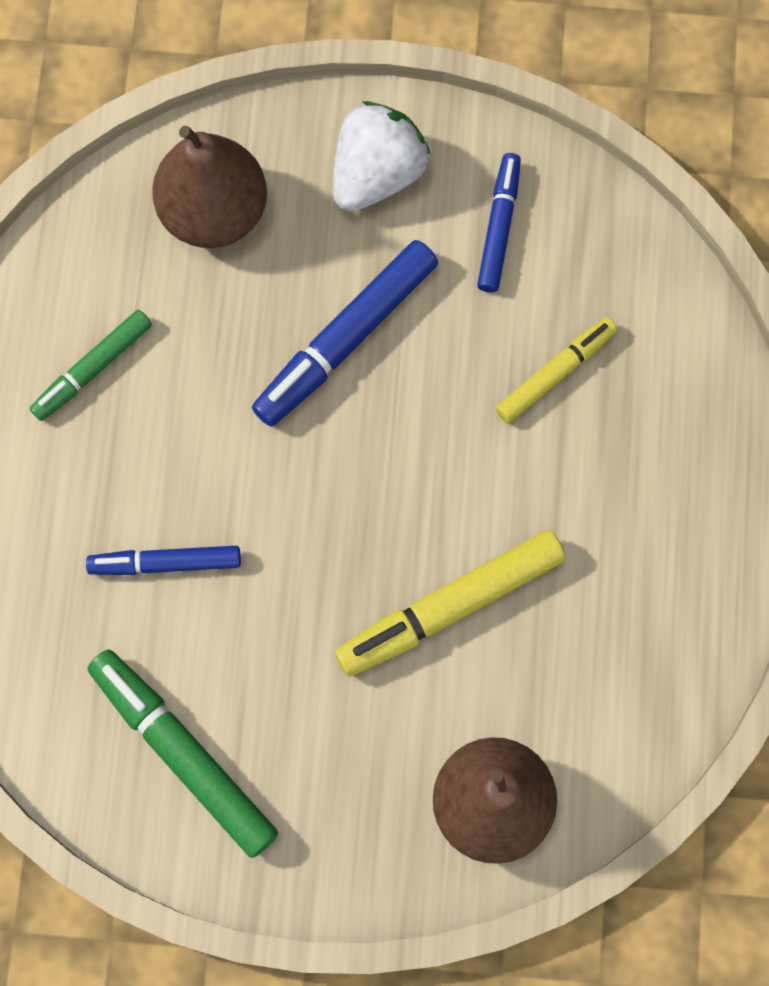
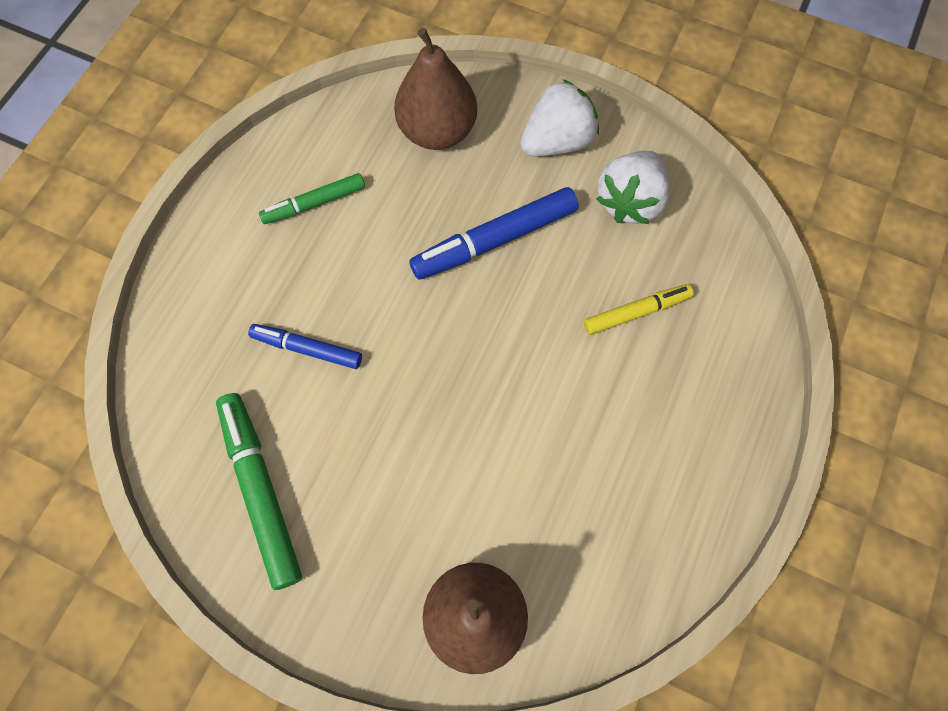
camera: 20 degrees right, 5 degrees down
yellow marker [335,530,566,677] -> none
blue marker [477,153,521,292] -> white strawberry [596,151,670,224]

